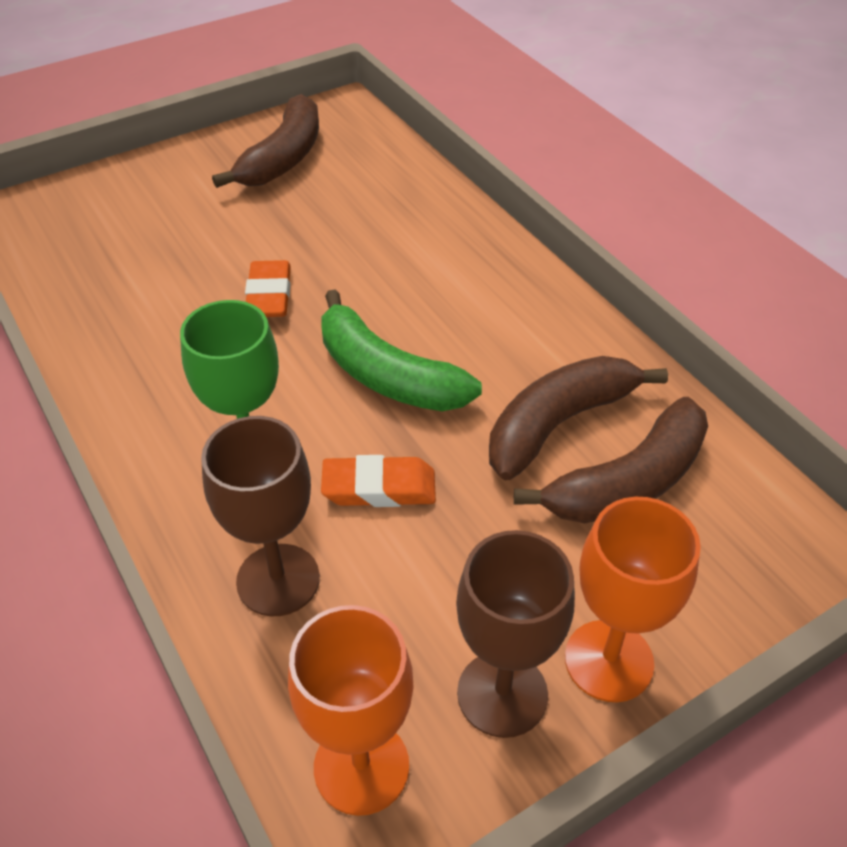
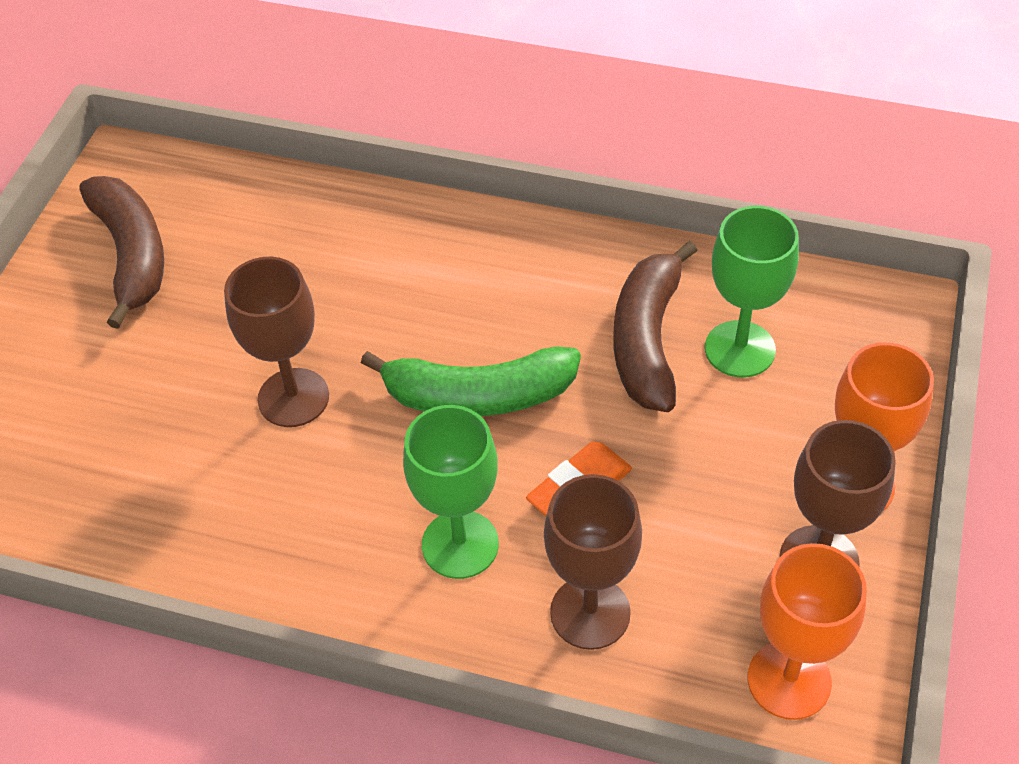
camera: 40 degrees left, 5 degrees up
orange eraser [245,260,291,317] -> brown goblet [224,257,329,427]
brown banana [514,397,708,523] -> green goblet [705,206,799,378]

